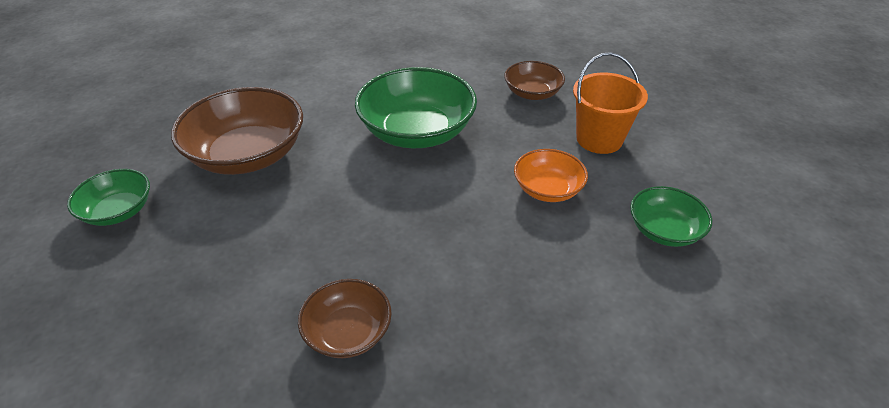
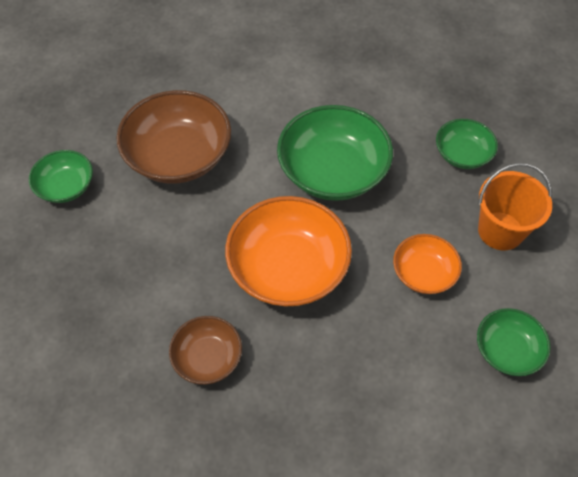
camera: 20 degrees right, 15 degrees up
brown bowl [504,61,565,100] -> green bowl [436,119,498,169]
none -> orange bowl [225,196,352,306]

